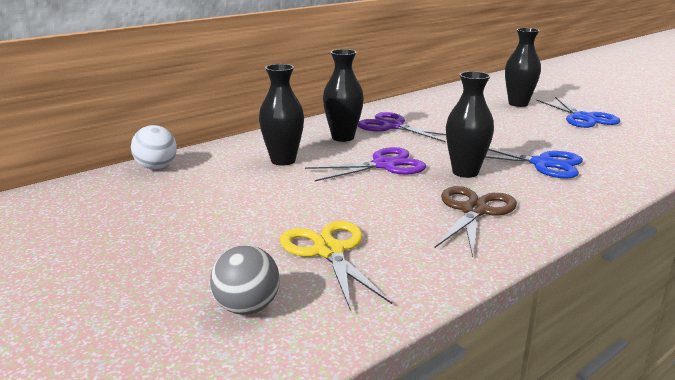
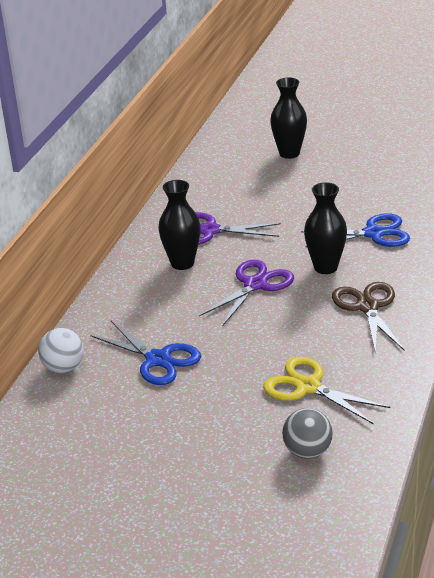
camera: 30 degrees left, 10 degrees up
black vase [259,64,304,166] -> none
blue scissors [536,97,620,128] -> blue scissors moved to [90,321,201,385]

